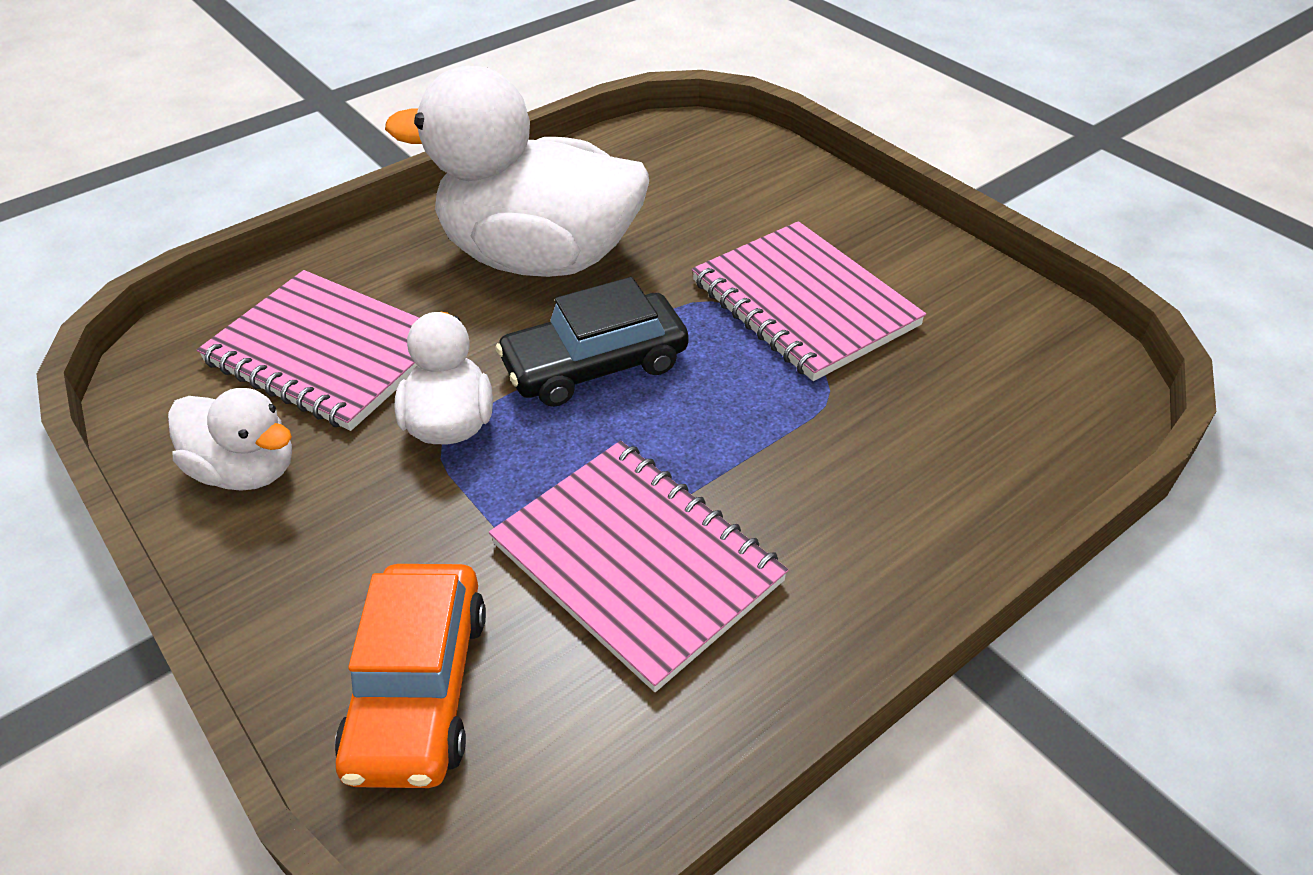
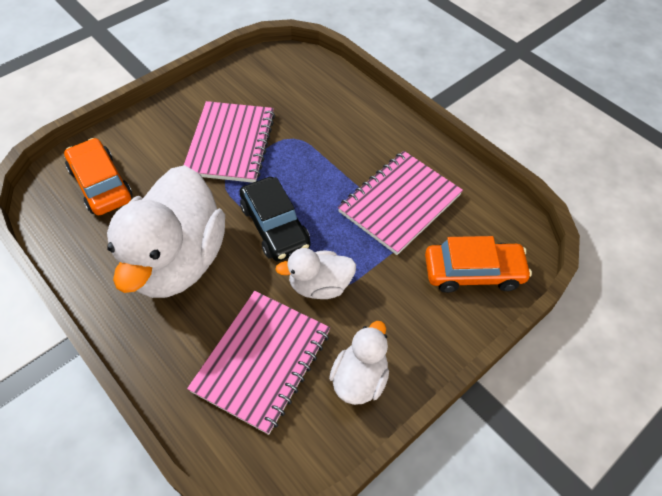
camera: 95 degrees left, 10 degrees up
pink notebook [692,221,926,381] -> pink notebook turned 45 degrees counterclockwise [184,101,275,183]
none -> orange car [64,138,133,215]

